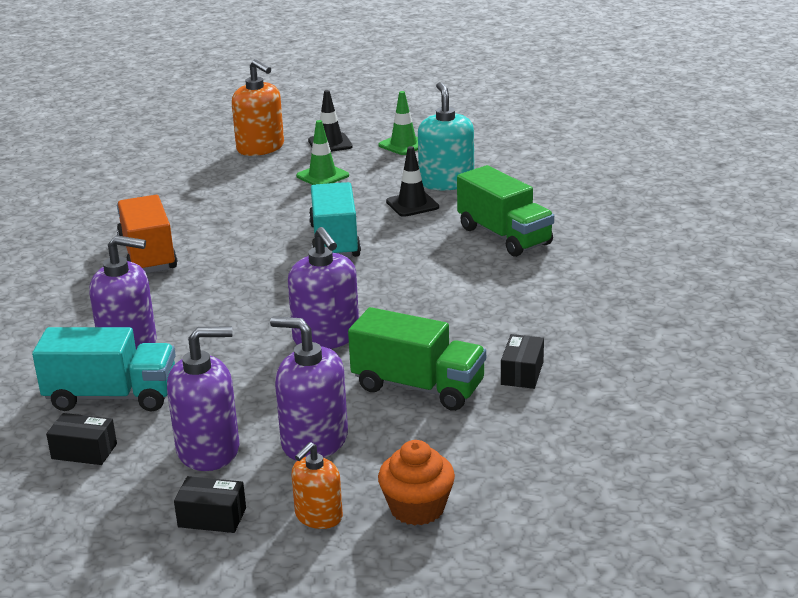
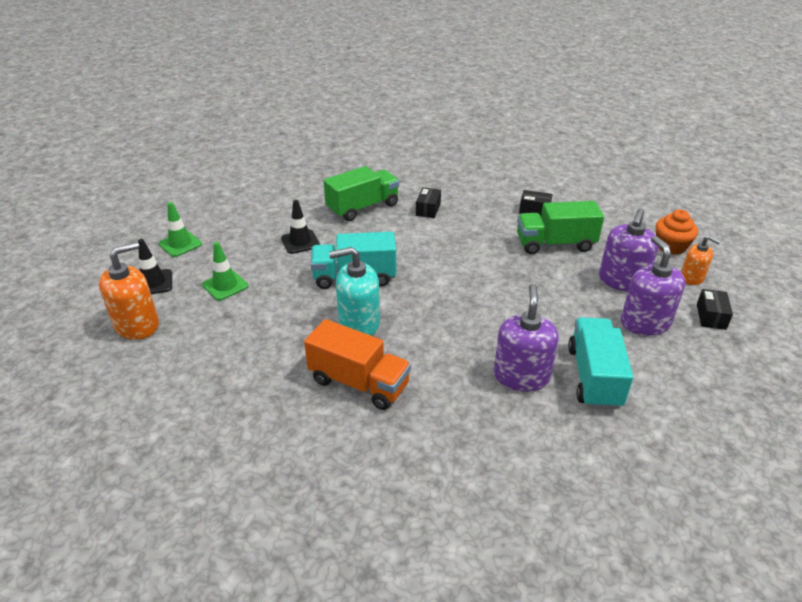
camera: 90 degrees left, 10 degrees up
black box [46,413,117,465] -> black box moved to [416,187,441,218]
orange truck [117,195,177,273] -> orange truck turned 135 degrees counterclockwise [304,319,411,410]
purple soap dispenser [288,227,359,349] -> none
green truck [348,307,486,411] -> green truck turned 120 degrees counterclockwise [517,201,604,254]
turquoise soap dispenser [418,82,474,191] -> turquoise soap dispenser moved to [329,247,380,336]

